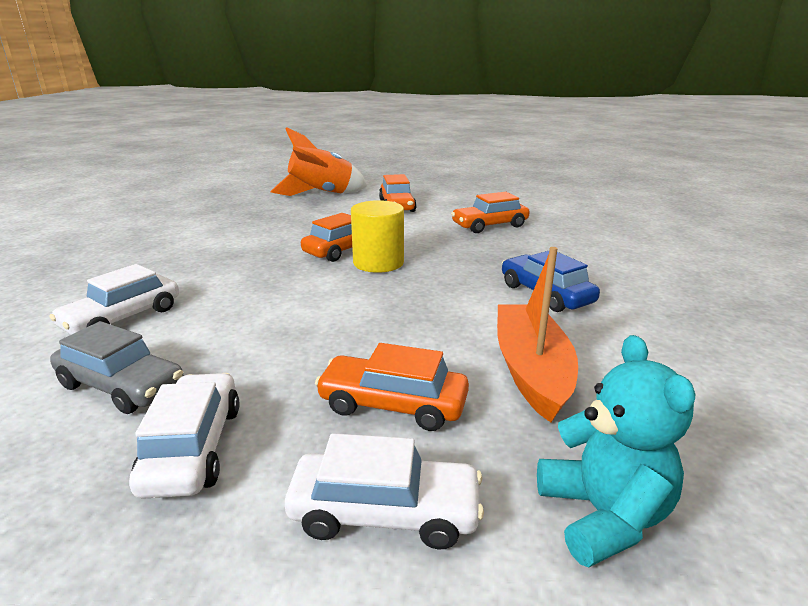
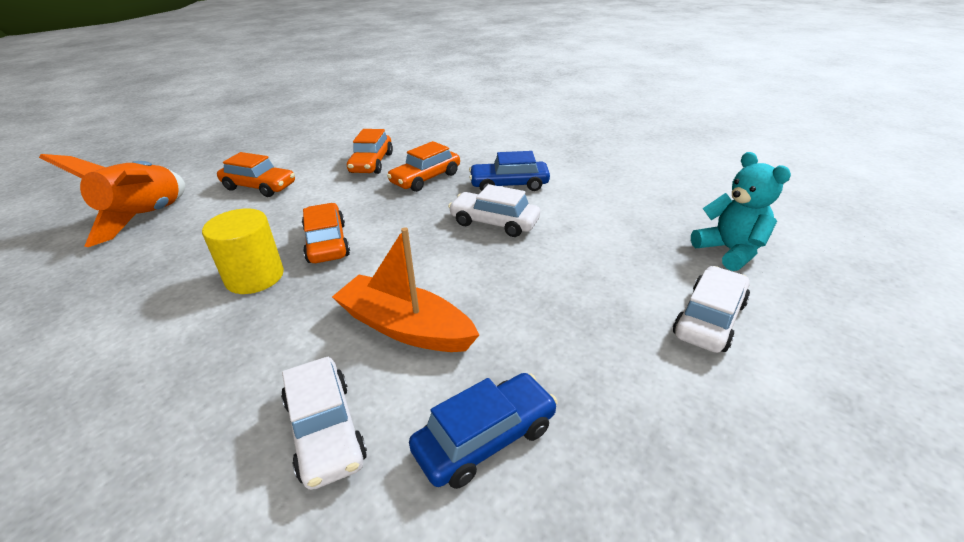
camera: 60 degrees left, 10 degrees up
grey car [50,321,184,414] -> blue car [409,373,558,489]
white car [129,373,239,499] -> white car moved to [448,184,540,237]
orange car [315,343,469,431] -> orange car moved to [387,141,460,192]
yellow cylinder [351,200,404,273] -> yellow cylinder moved to [202,209,284,294]
orange boat [497,247,578,423] -> orange boat moved to [332,227,479,352]
turquoise teddy bear [537,335,695,568] -> turquoise teddy bear turned 45 degrees clockwise [691,152,791,271]

